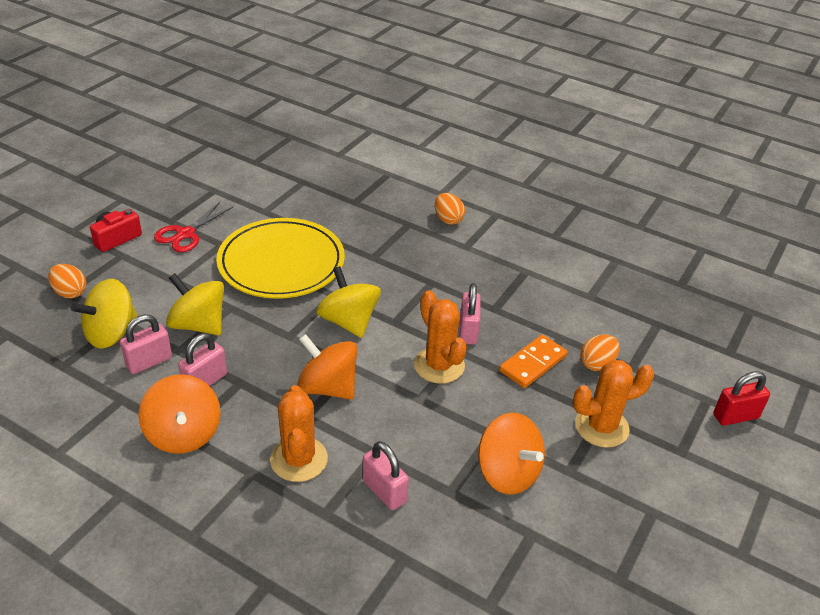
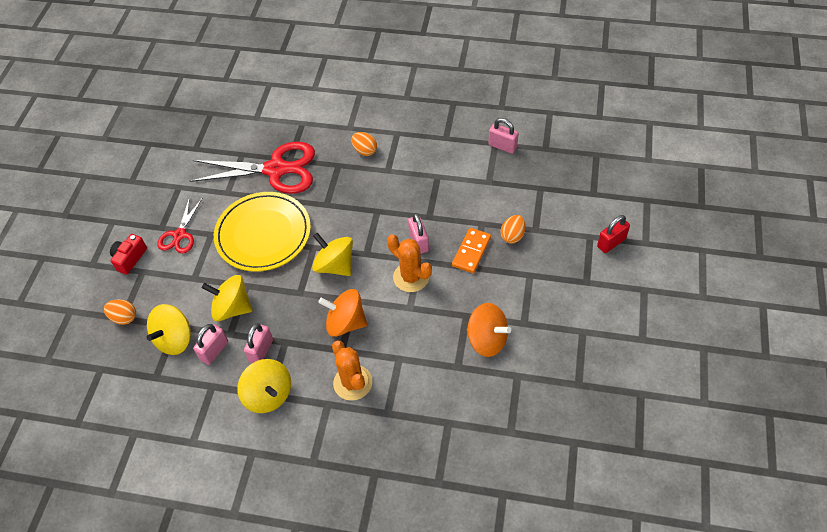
camera: 15 degrees left, 15 degrees up
orange spinning top [138,374,221,454] -> yellow spinning top [237,359,291,413]
pink padlock [363,441,409,510] -> pink padlock moved to [488,118,519,154]
orange cactus [573,360,654,448] -> none
none -> red scissors [190,142,315,194]

